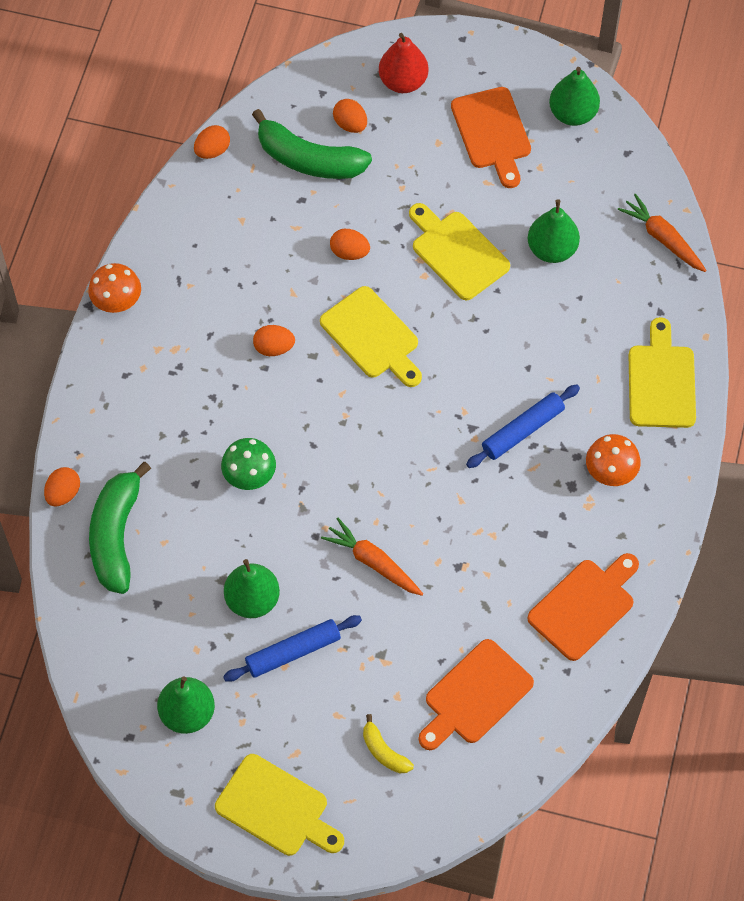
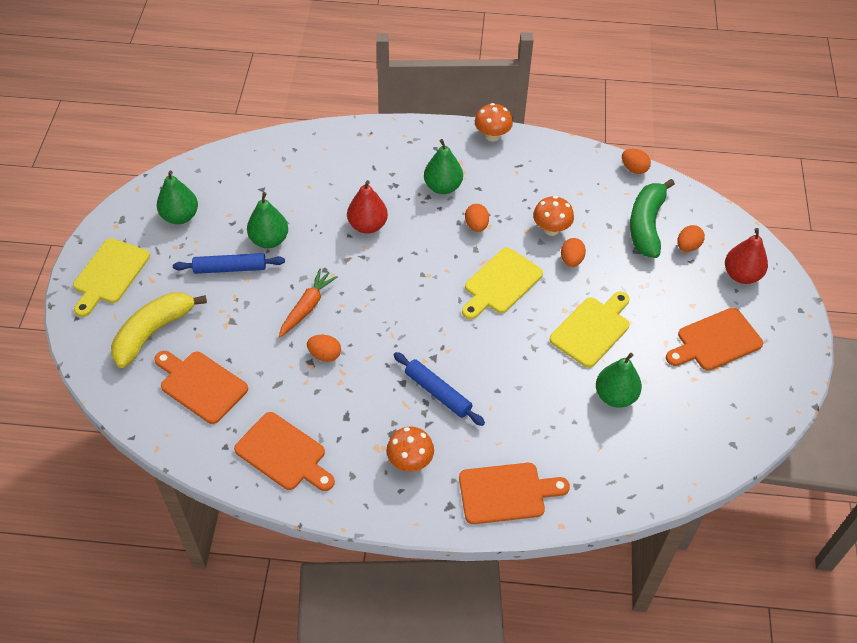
camera: 80 degrees right, 10 degrees down
orange egg [44,467,80,506] -> orange egg moved to [307,335,341,362]
green banana [89,462,151,594] -> none
green mushroom [221,438,276,490] -> red pear [347,180,388,234]
blue rolling pin [223,615,362,682] -> blue rolling pin turned 60 degrees counterclockwise [173,253,285,274]
yellow banana [363,714,414,773] -> yellow banana [111,292,207,368], size x2.05
green pear [549,67,600,126] -> green pear moved to [424,139,463,194]
orange carrot [618,194,707,272] -> none
yellow cutting board [629,317,696,428] -> orange cutting board [459,463,570,524]
none -> orange mushroom [533,196,574,236]

